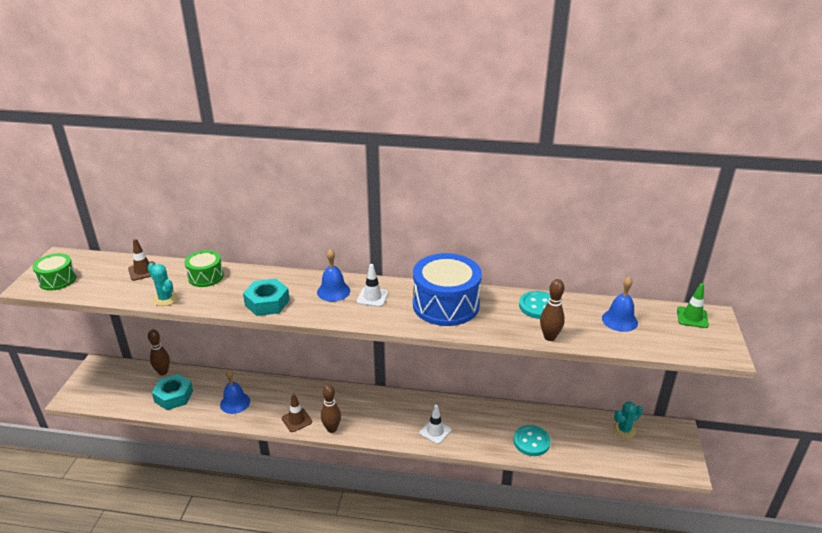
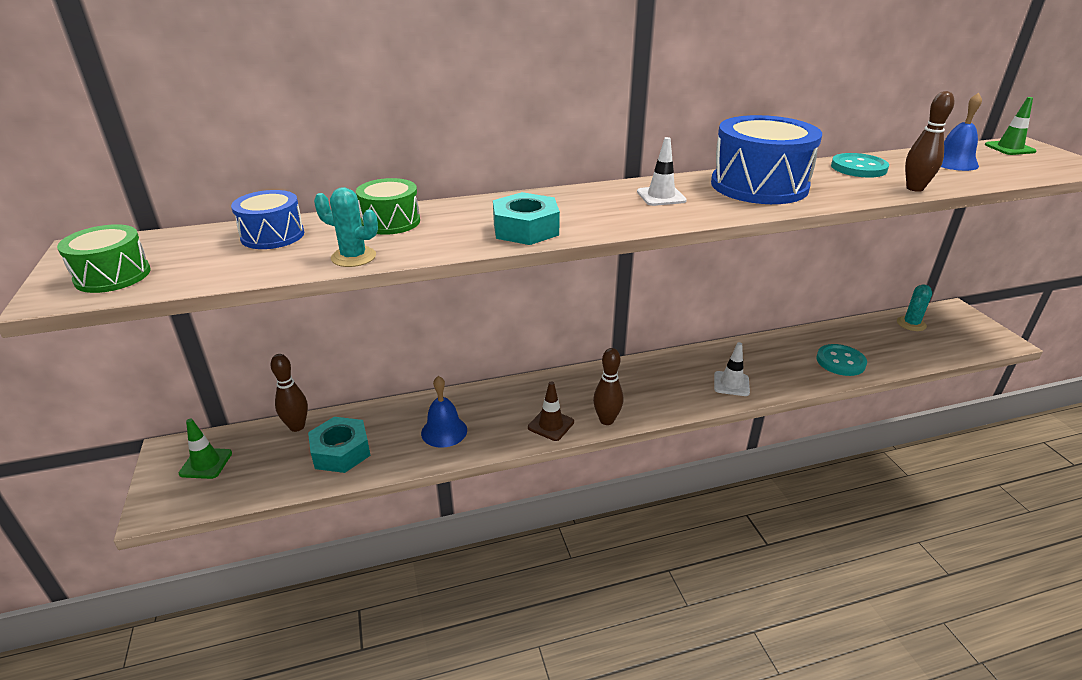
camera: 25 degrees left, 0 degrees up
brown traffic cone [128,239,155,281] -> blue drum [231,190,304,249]
blue bell [317,249,350,302] -> none
none -> green traffic cone [179,419,232,479]

